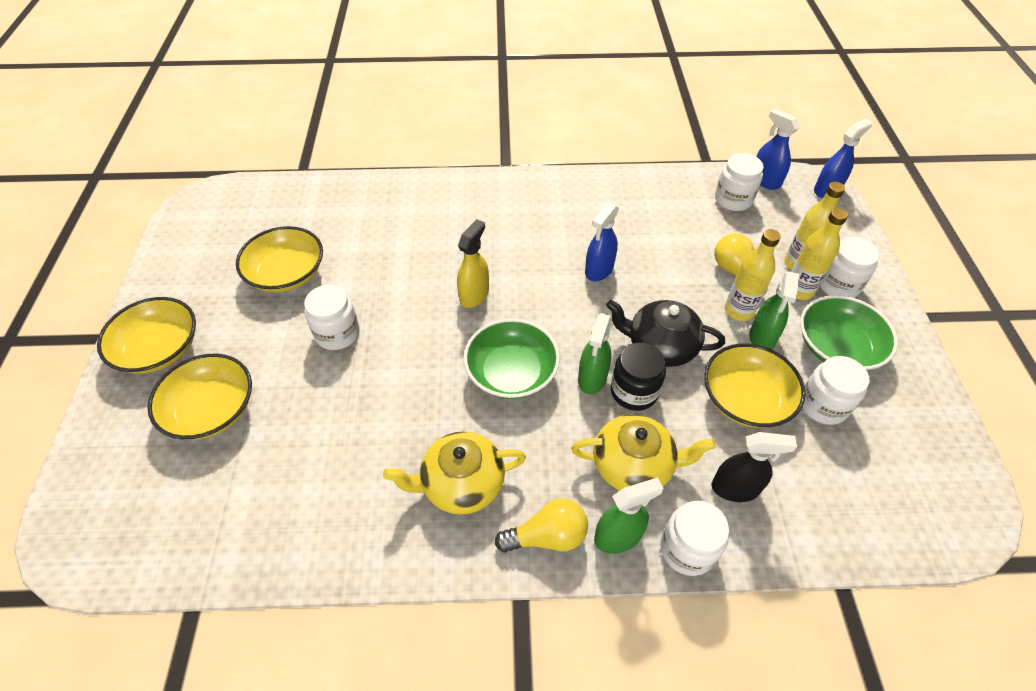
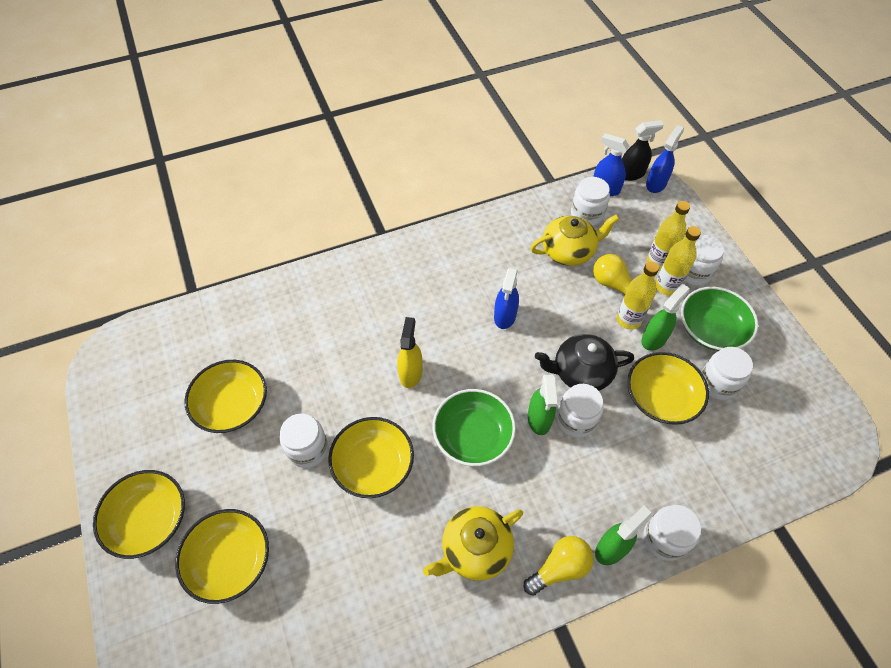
camera: 20 degrees left, 5 degrees up
yellow teapot [571,414,716,491] -> yellow teapot moved to [531,215,619,266]
black jar [611,342,666,411] -> white jar [556,384,604,438]
black spray bottle [712,432,797,502] -> black spray bottle moved to [622,120,664,181]
green spray bottle [749,271,799,349] -> green spray bottle turned 135 degrees counterclockwise [641,284,690,351]
none -> yellow bowl [328,417,414,498]

